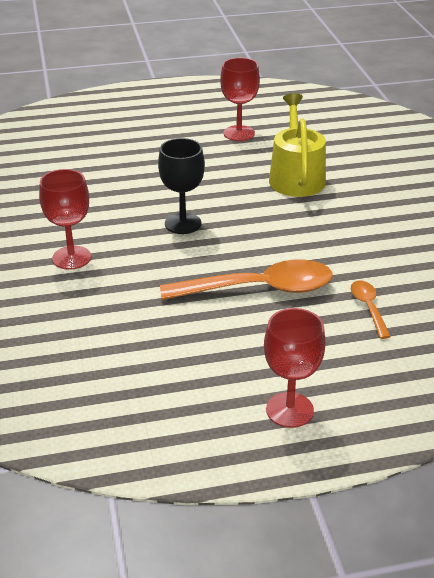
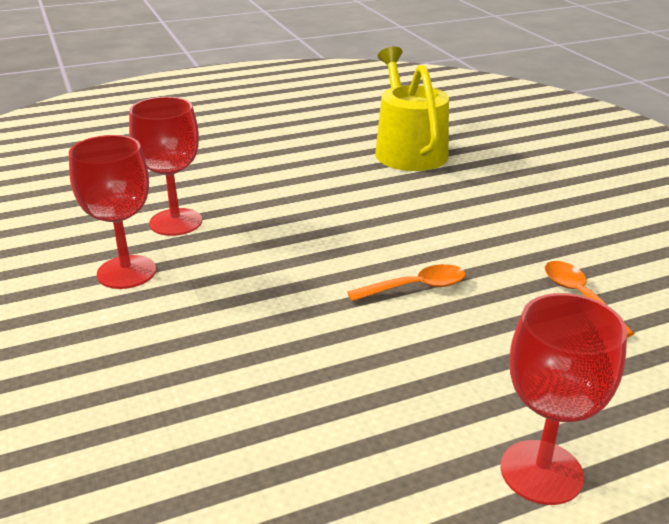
camera: 10 degrees left, 5 degrees down
black goblet [158,138,205,234] -> none
orange spoon [160,260,333,300] -> orange spoon [347,264,466,301], size x0.48
red goblet [220,58,260,141] -> red goblet moved to [129,97,202,236]

